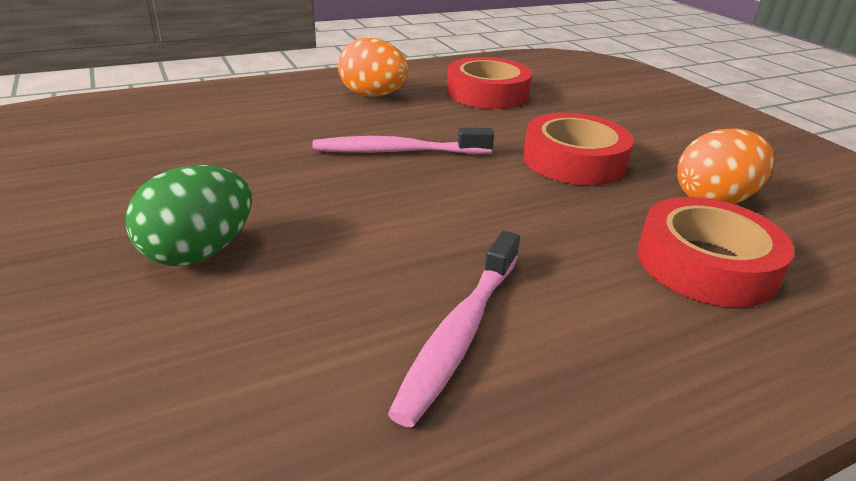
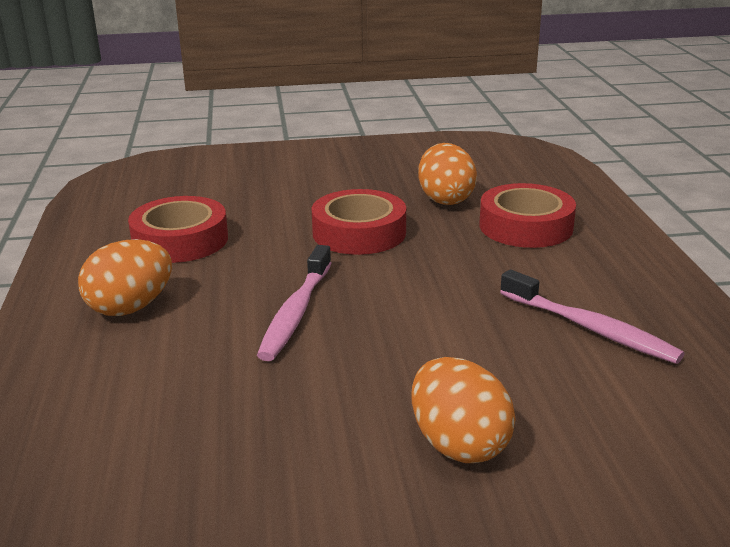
camera: 70 degrees left, 5 degrees down
green egg [125,165,252,266] -> orange egg [412,357,516,463]

